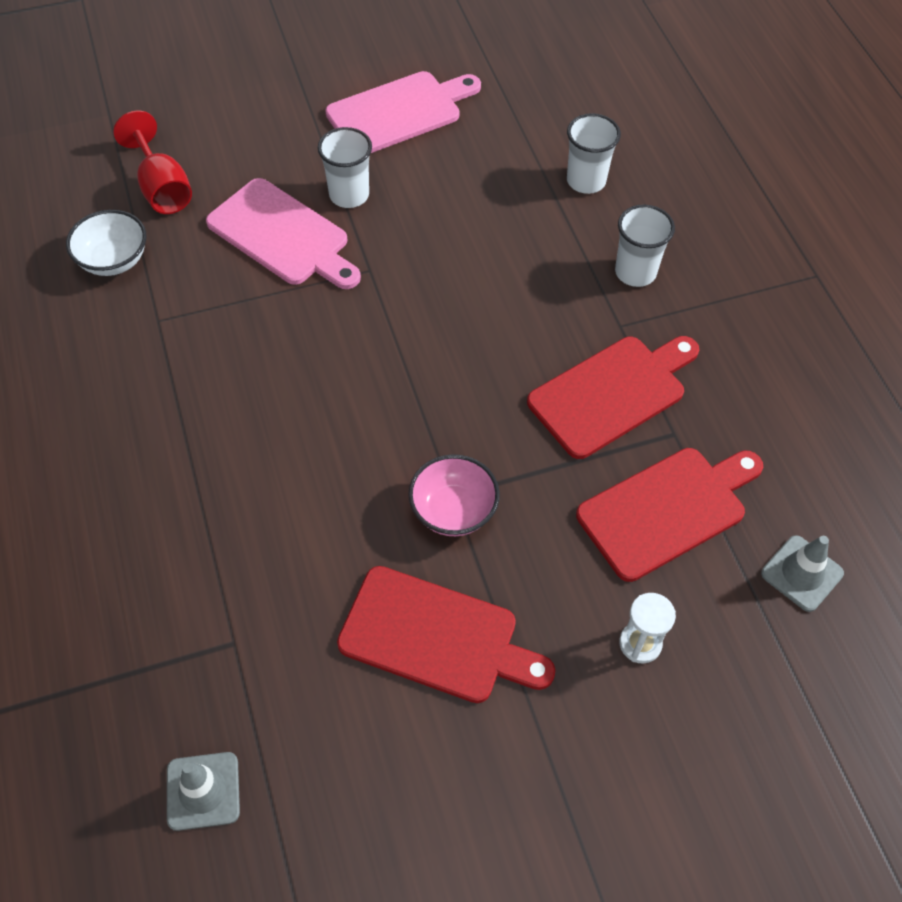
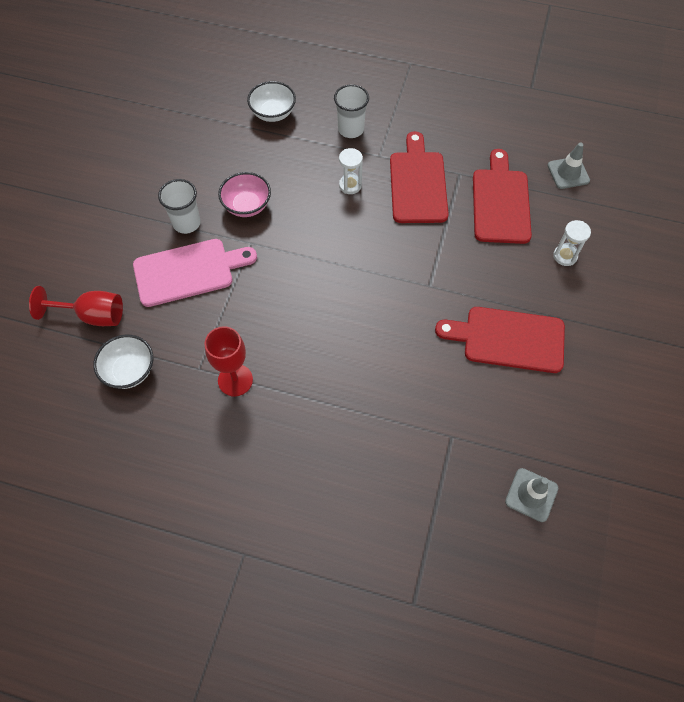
camera: 55 degrees left, 5 degrees up
pink cutting board [325,71,481,153] -> none
red cutting board [337,566,555,703] -> red cutting board turned 135 degrees counterclockwise [435,307,565,373]
pink bowl [408,454,500,536] -> pink bowl moved to [218,172,271,217]
white cup [567,113,621,194] -> white bowl [247,81,296,122]
none -> red goblet [204,326,253,396]
none -> white hourglass [339,148,363,194]

